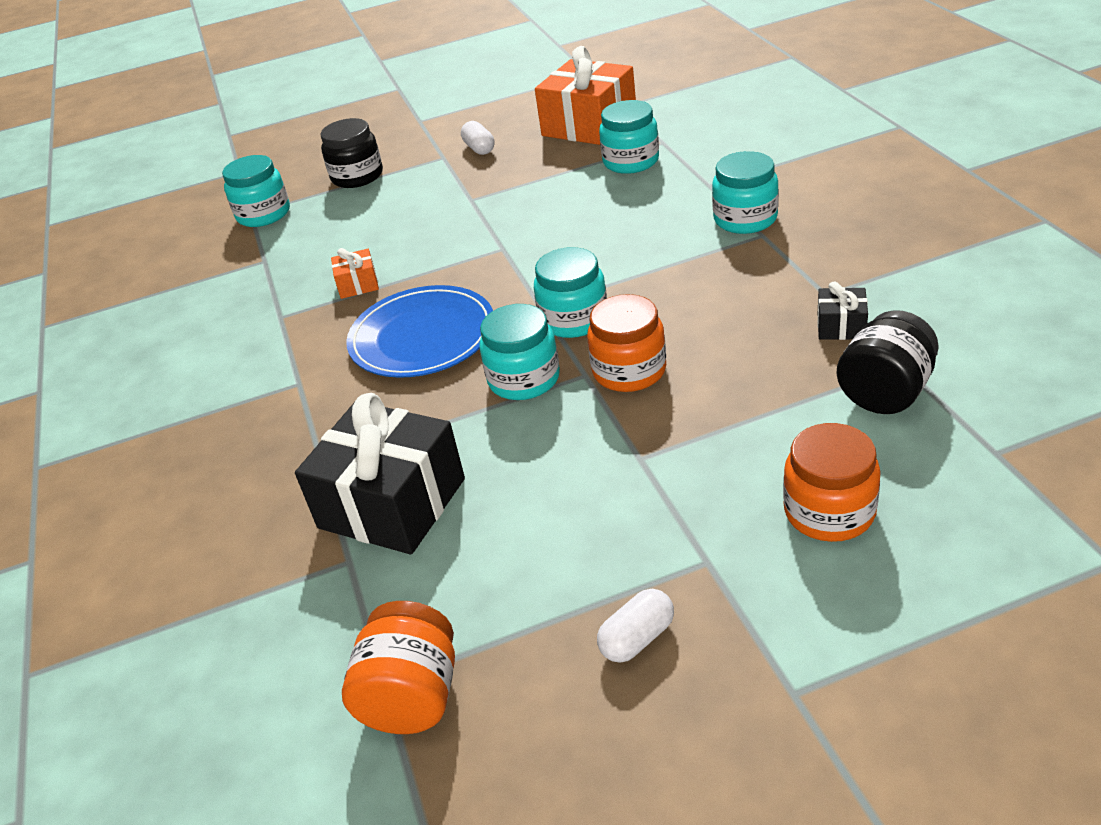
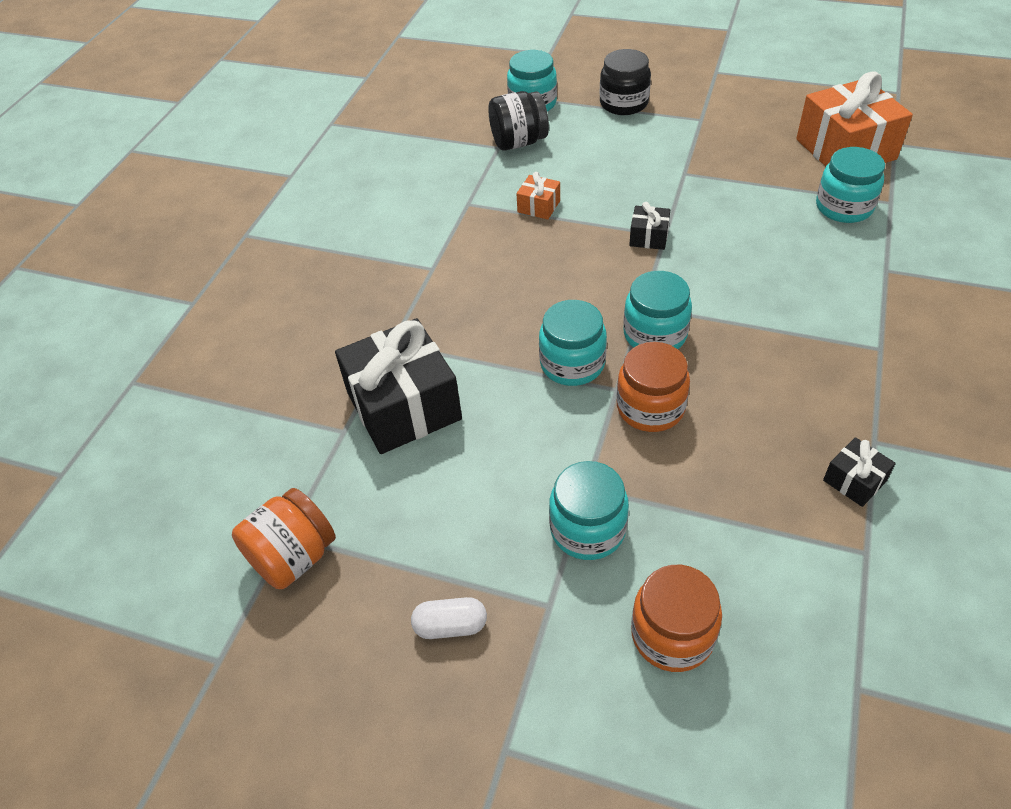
camera: 35 degrees right, 10 degrees up
blue plate [346,285,493,378] -> none
white capsule [461,121,495,155] -> none
turquoise jar [712,151,779,234] -> turquoise jar moved to [549,461,629,560]
black jar [837,310,939,414] -> black jar moved to [488,91,549,151]
none -> black gift [629,202,670,250]

